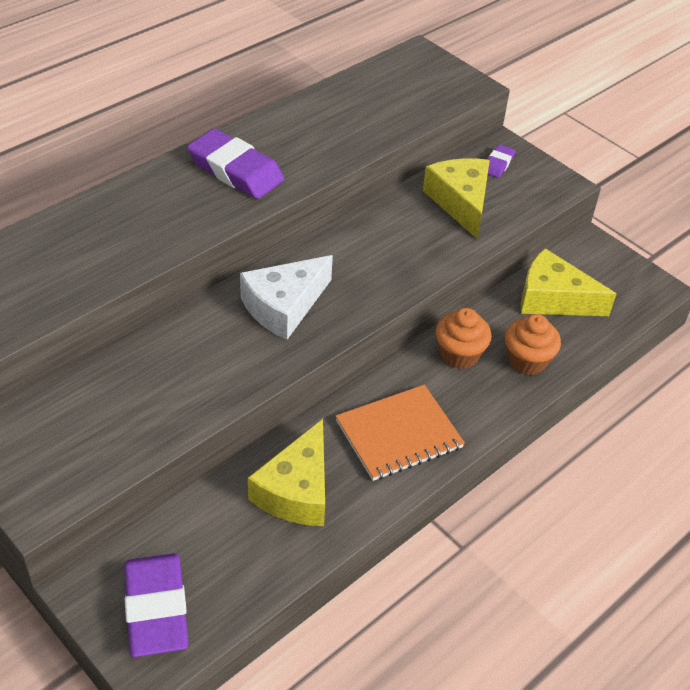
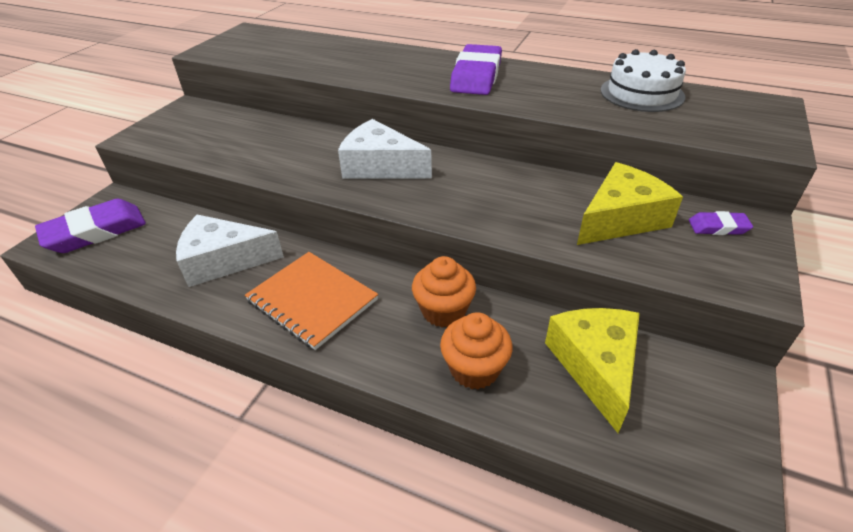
camera: 70 degrees right, 5 degrees down
yellow cheese [248,419,325,526] -> white cheese [176,215,284,287]
none -> white cake [600,49,686,112]

